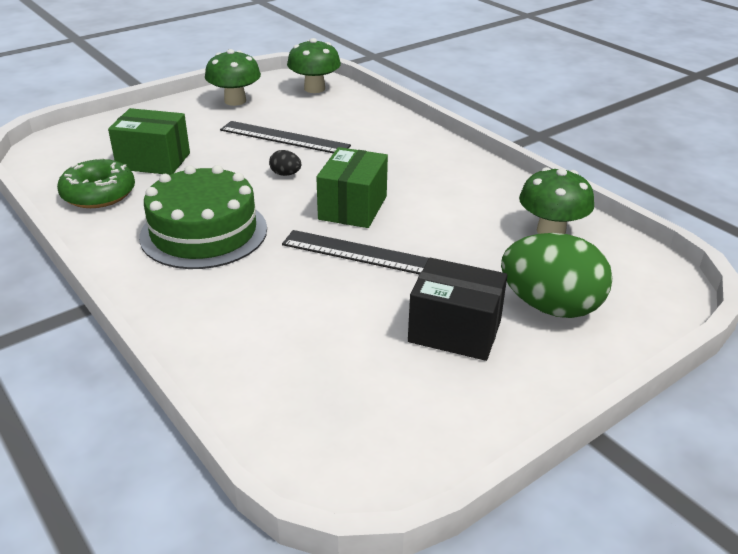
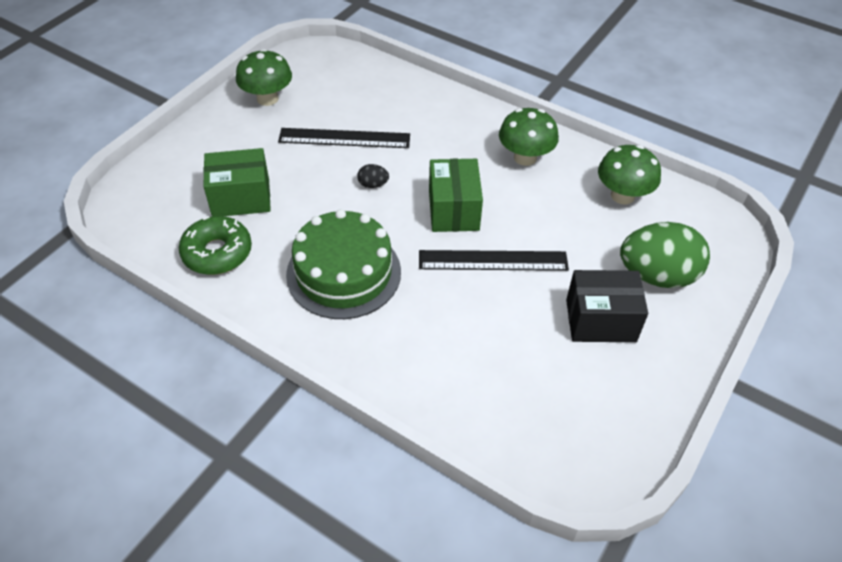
camera: 20 degrees left, 15 degrees up
green mushroom [287,38,341,93] -> green mushroom moved to [499,108,559,166]

